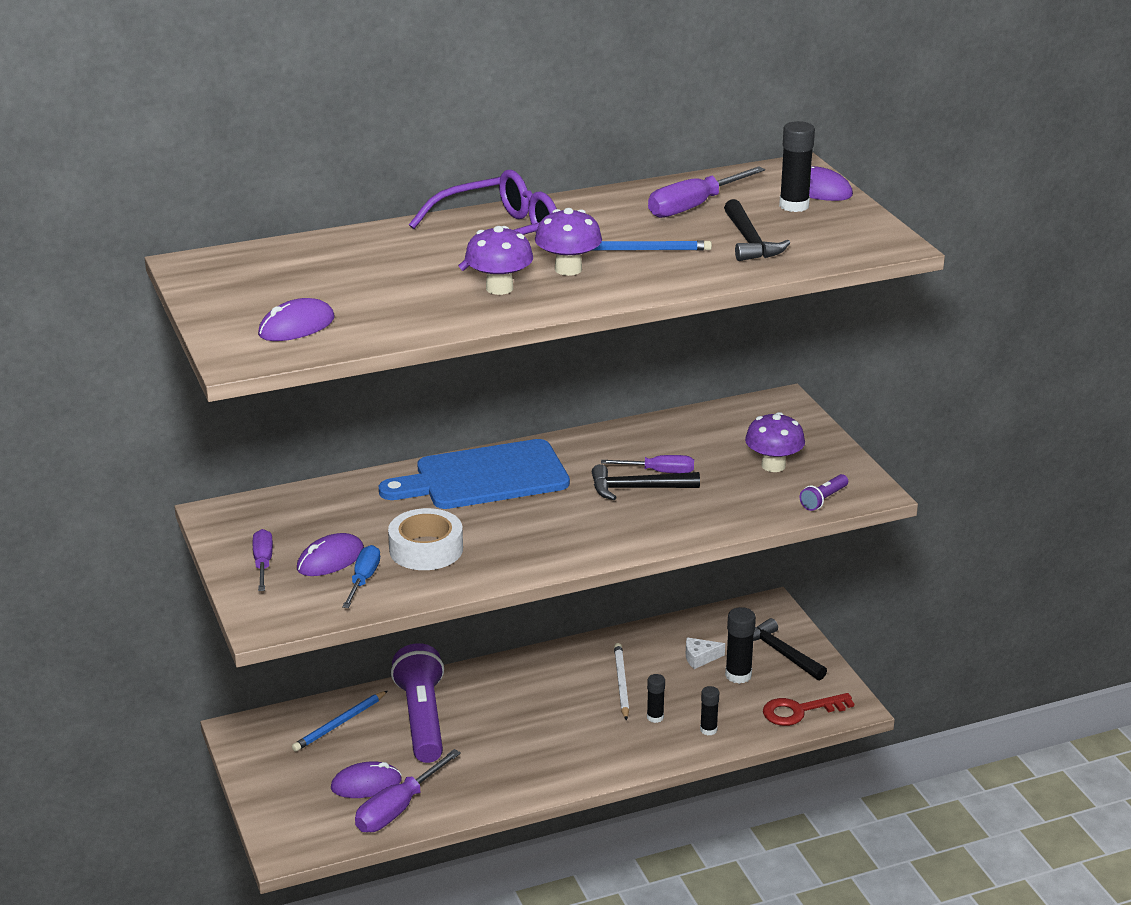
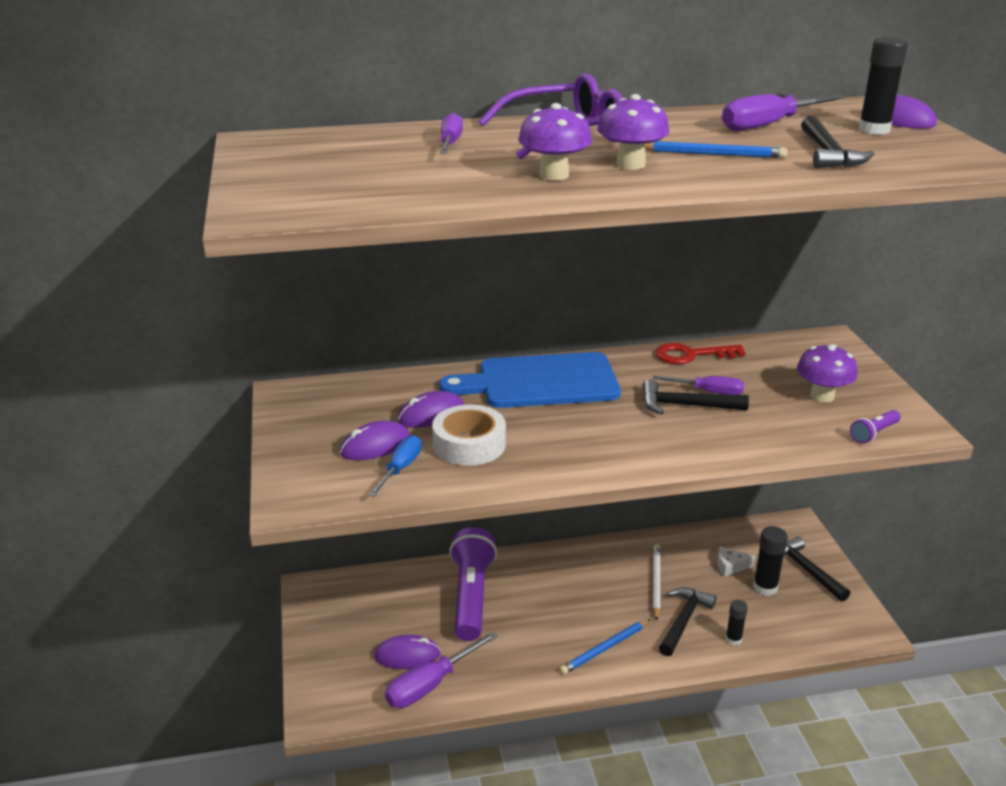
camera: 10 degrees right, 0 degrees up
purple screwdriver [253,529,273,591] -> purple screwdriver moved to [440,113,463,154]
purple mouse [258,298,335,341] -> purple mouse moved to [398,391,464,428]
blue pencil [292,691,388,752] -> blue pencil moved to [559,619,651,674]
black glue stick [647,674,665,723] -> black hammer [659,588,716,656]
red key [763,693,854,726] -> red key moved to [656,343,745,364]

